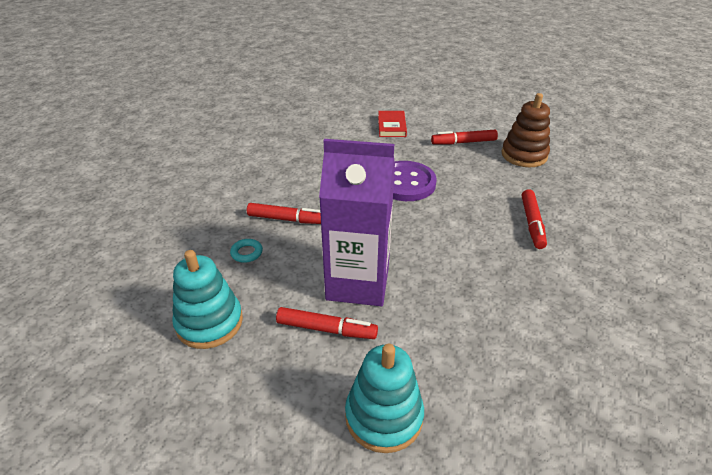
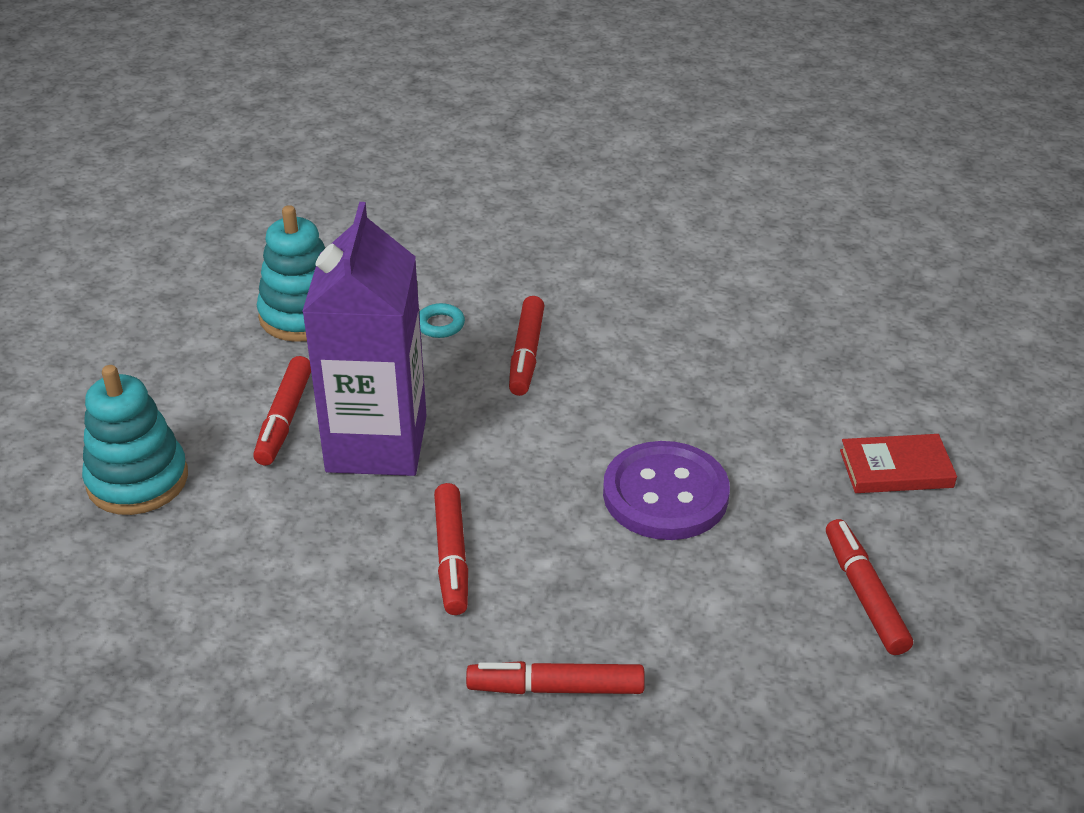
camera: 85 degrees right, 0 degrees up
brown stacking toy [502,93,550,167] -> none
none -> red marker [434,483,468,615]

